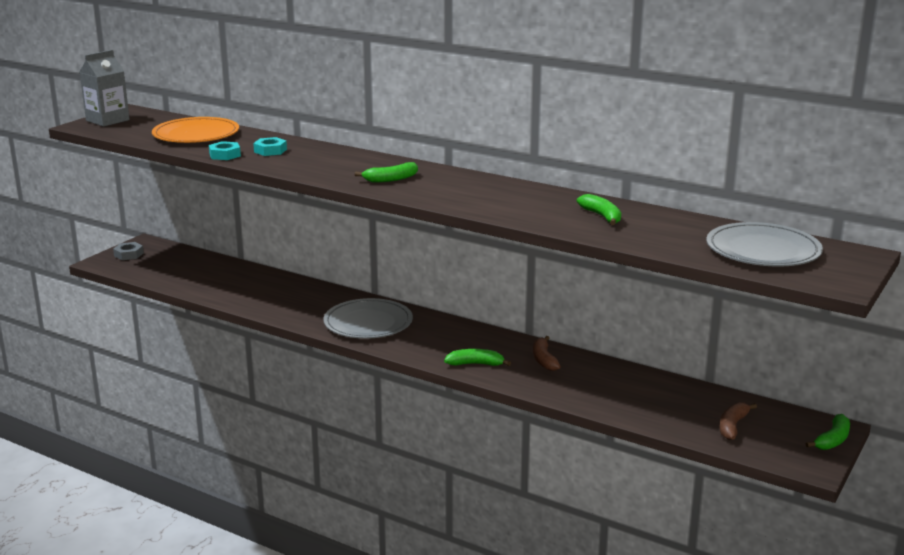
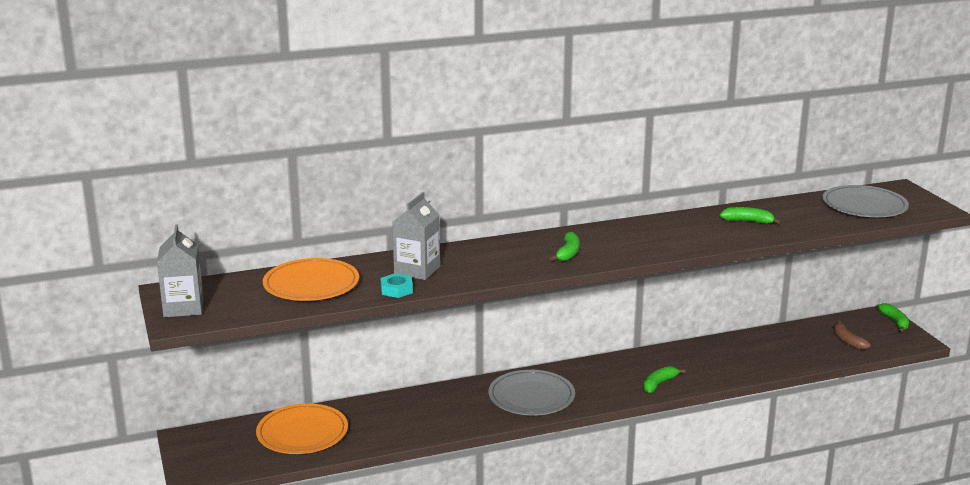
camera: 50 degrees left, 0 degrees up
grey nut [113,242,144,260] -> none
turquoise nut [253,137,287,156] -> grey carton [392,192,440,280]
brown banana [533,336,561,371] -> none
none -> orange plate [256,403,348,454]

